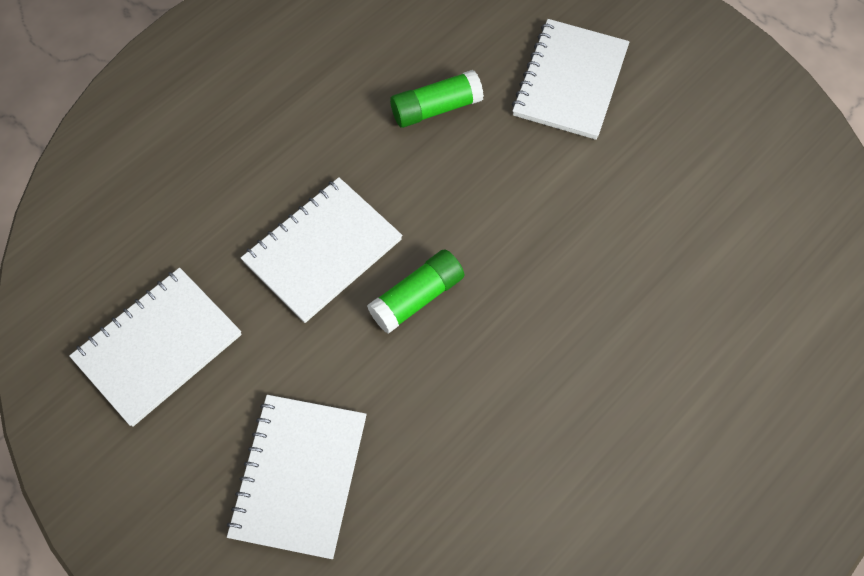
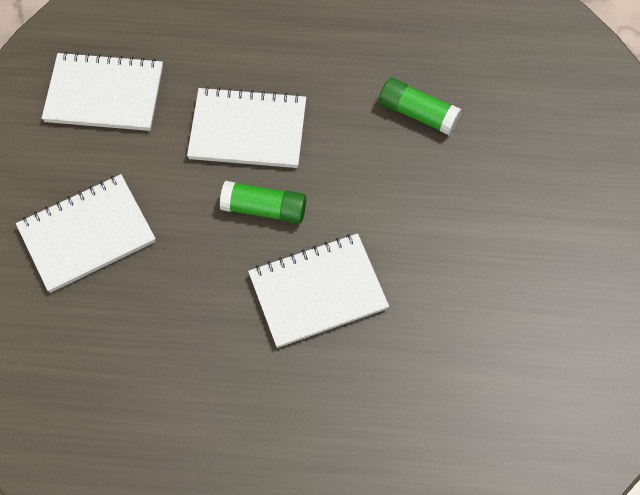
camera: 50 degrees right, 0 degrees up
white notebook [512,19,630,140] -> white notebook moved to [248,233,389,348]

